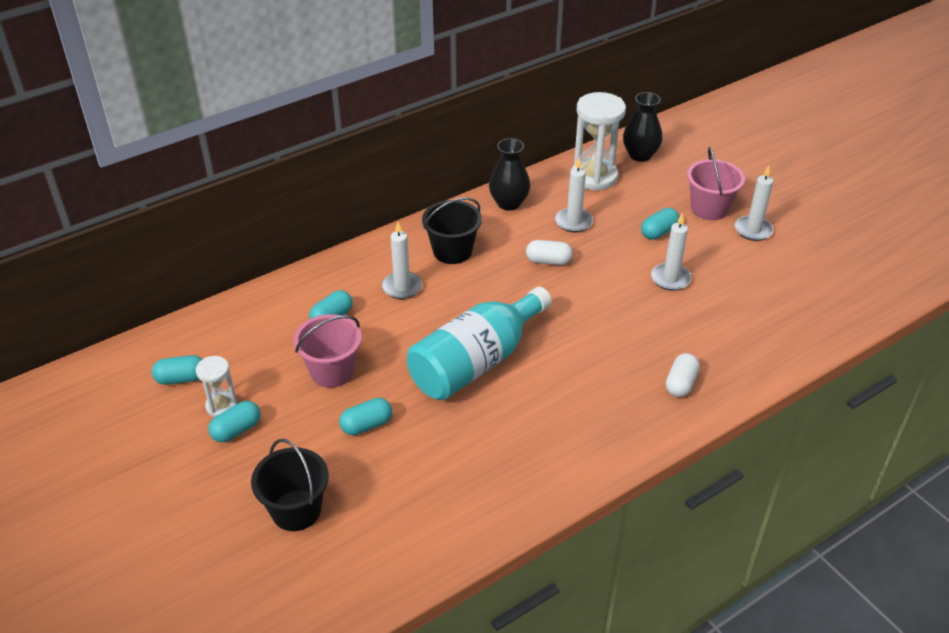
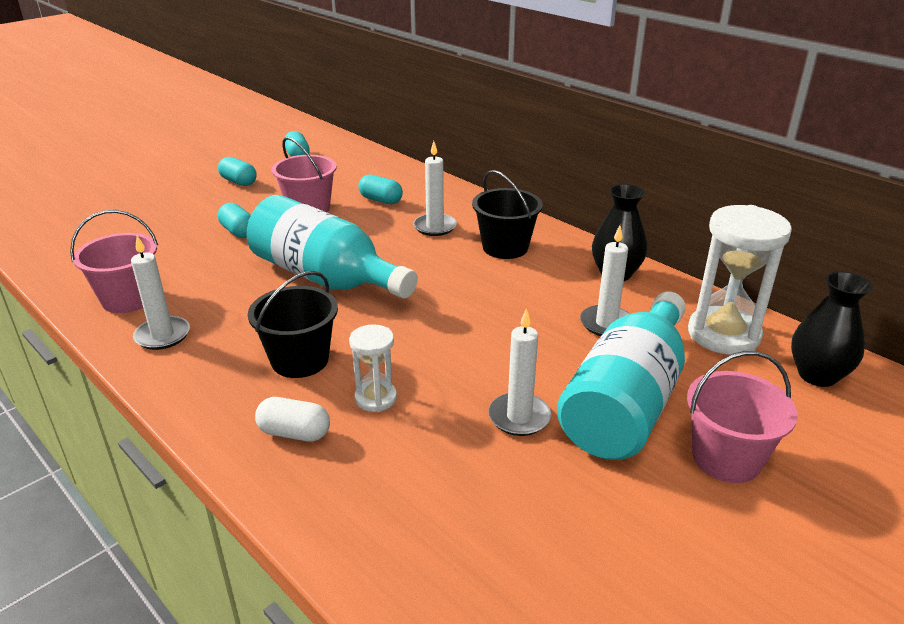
camera: 80 degrees right, 10 degrees down
white hourglass [196,356,238,417] -> white hourglass moved to [349,324,397,412]
black bucket [251,439,329,531] -> black bucket moved to [248,271,338,378]
white capsule [526,240,573,265] -> none
turquoise capsule [641,208,679,240] -> turquoise bottle [557,292,686,460]
white candle [735,166,774,241] -> white candle moved to [131,236,190,350]
none -> pink bucket [70,210,158,313]

